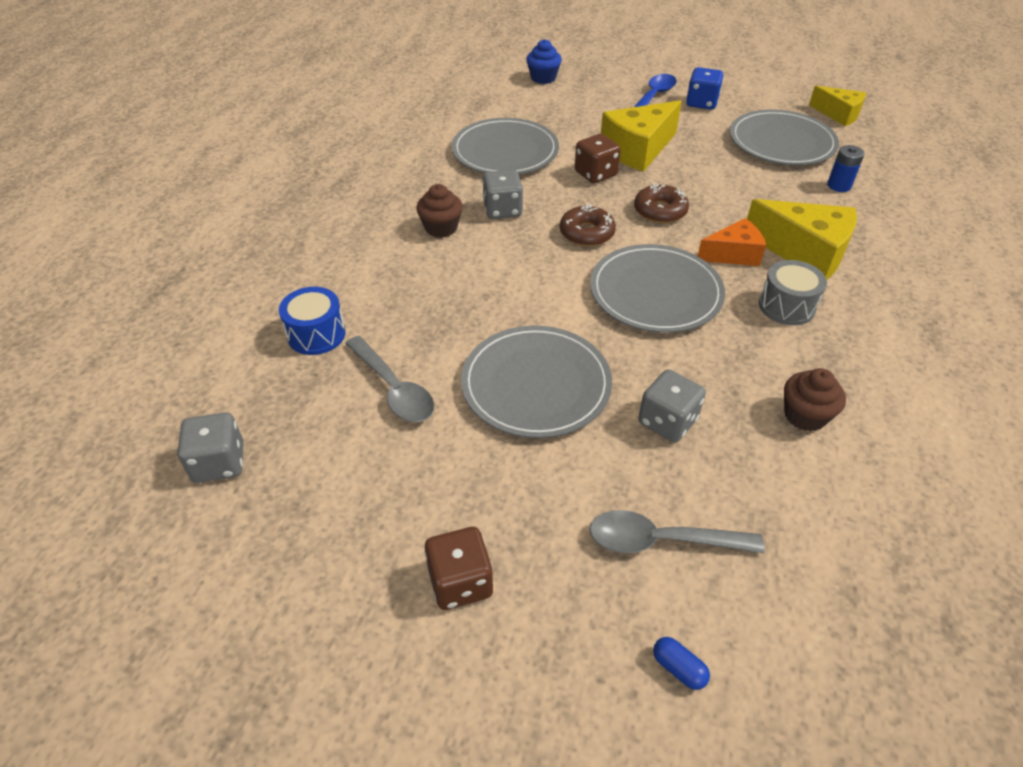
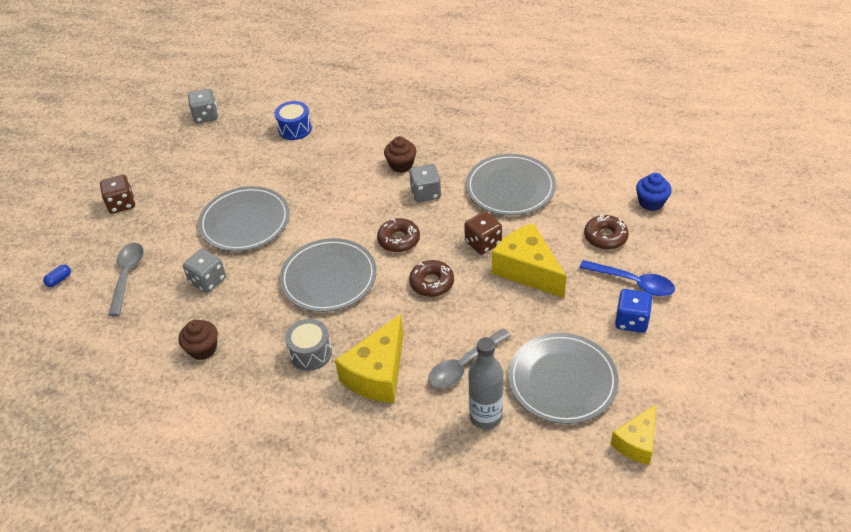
camera: 90 degrees right, 0 degrees up
grey spoon [345,336,434,422] -> grey spoon moved to [428,328,511,388]
orange cheese [698,218,766,266] -> none
blue battery [827,145,864,192] -> grey bottle [468,337,503,429]
none -> brown donut [584,214,629,250]

